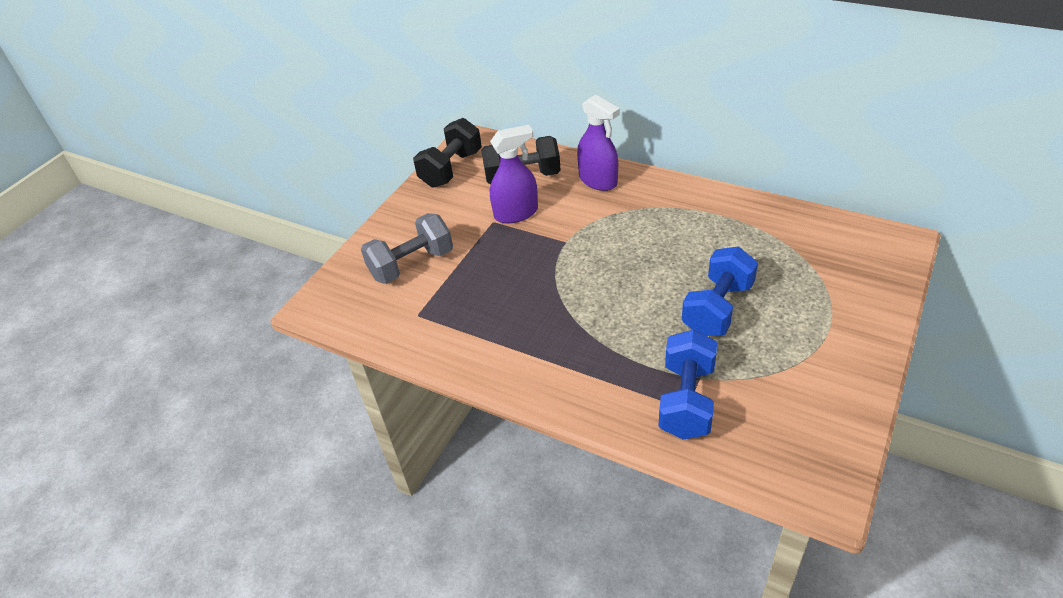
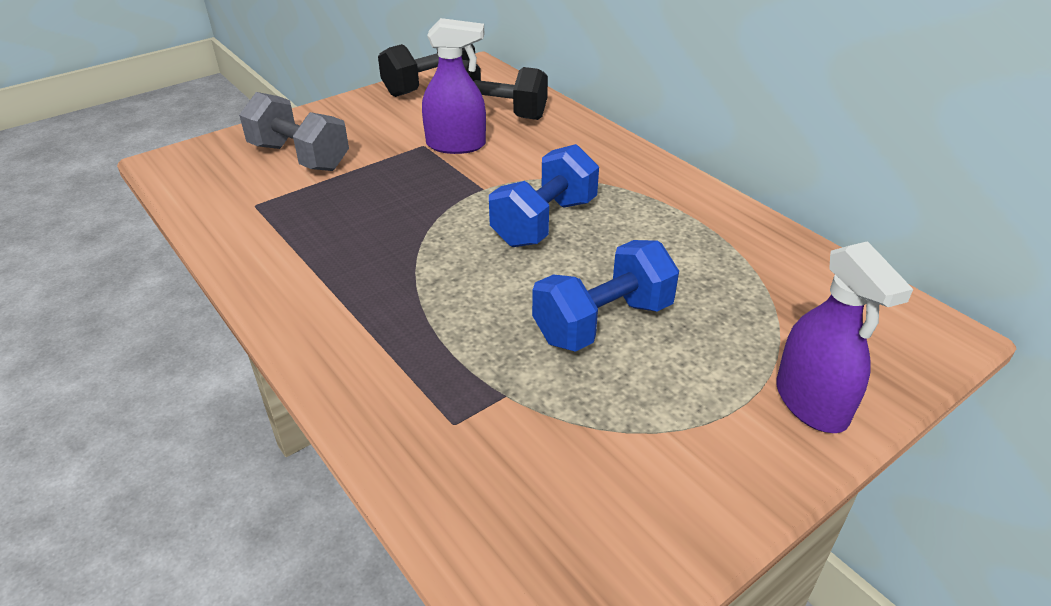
camera: 20 degrees right, 5 degrees down
grey dumbbell [361,213,453,284] -> grey dumbbell turned 45 degrees clockwise [239,92,349,171]
purple spray bottle [577,94,620,191] -> purple spray bottle moved to [776,241,913,433]
blue dumbbell [658,330,717,440] -> blue dumbbell moved to [489,144,599,247]

